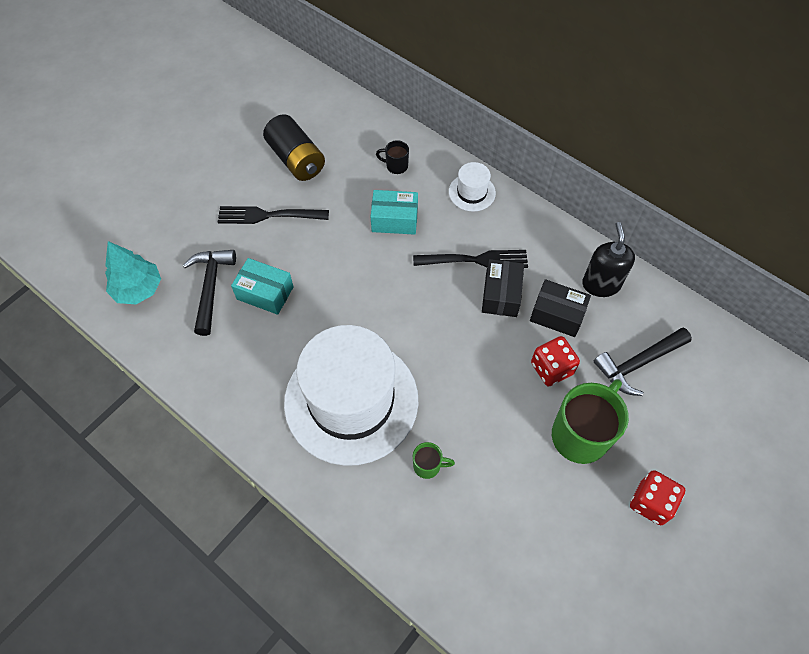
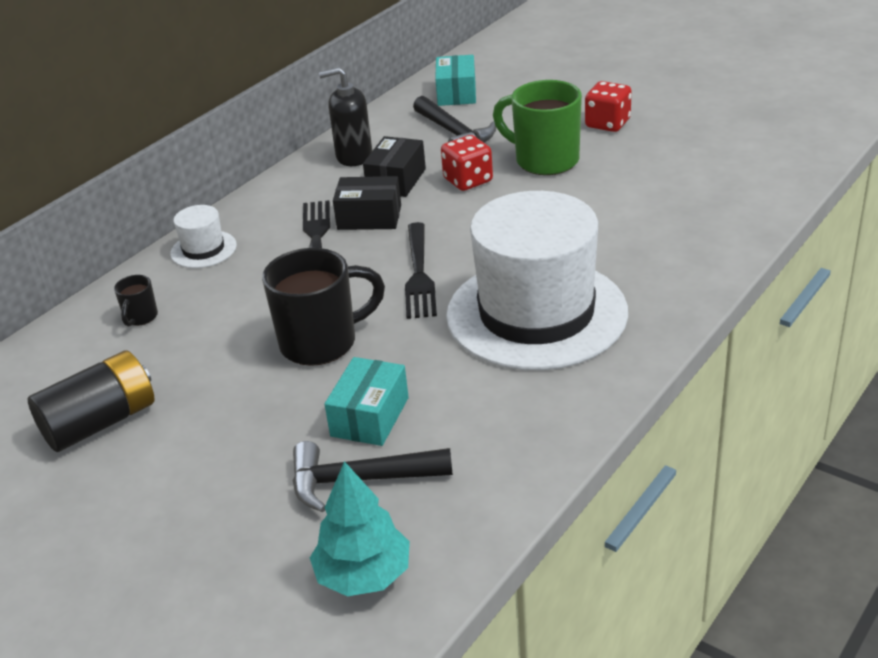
camera: 90 degrees left, 25 degrees down
black fork [218,206,329,224] -> black fork moved to [405,222,437,319]
turquoise box [371,190,418,235] -> turquoise box moved to [435,55,476,106]
green mug [413,442,455,479] -> none
none -> black mug [262,248,385,366]

